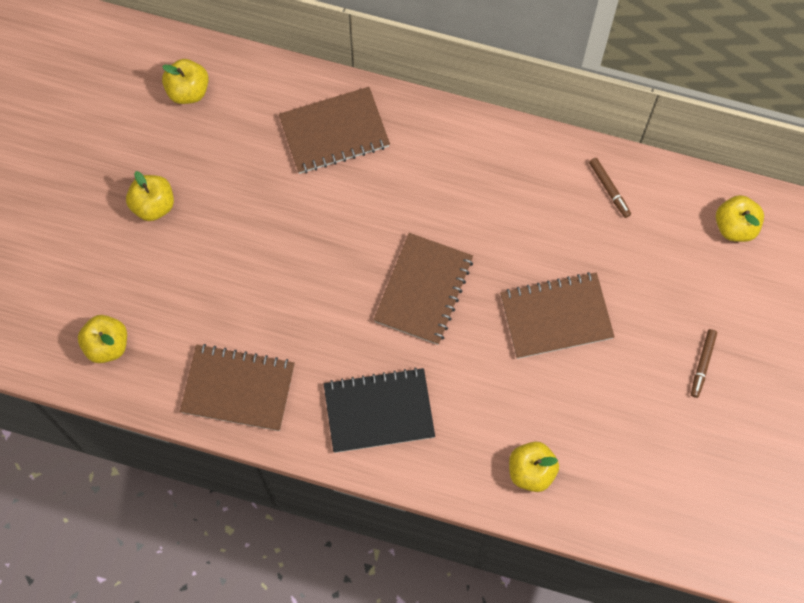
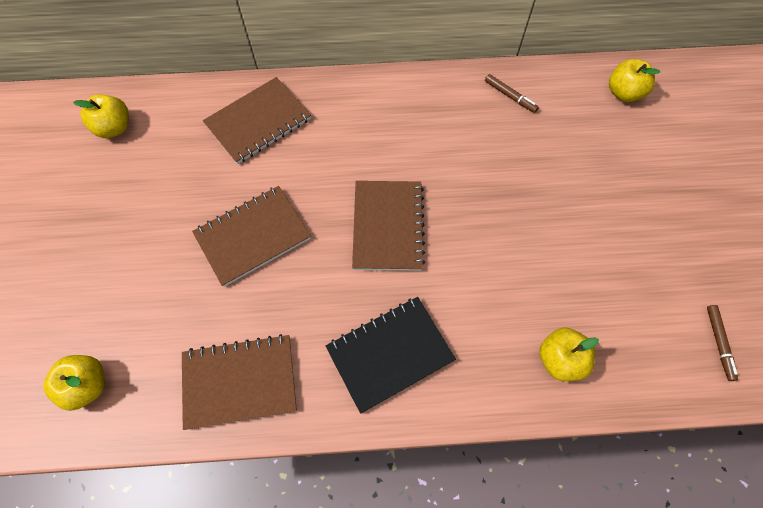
camera: 20 degrees left, 5 degrees down
yellow apple [126,171,174,221] -> none
brown notebook [500,272,615,359] -> brown notebook moved to [192,186,311,287]
brown marker [691,329,717,398] -> brown marker moved to [707,305,738,381]

